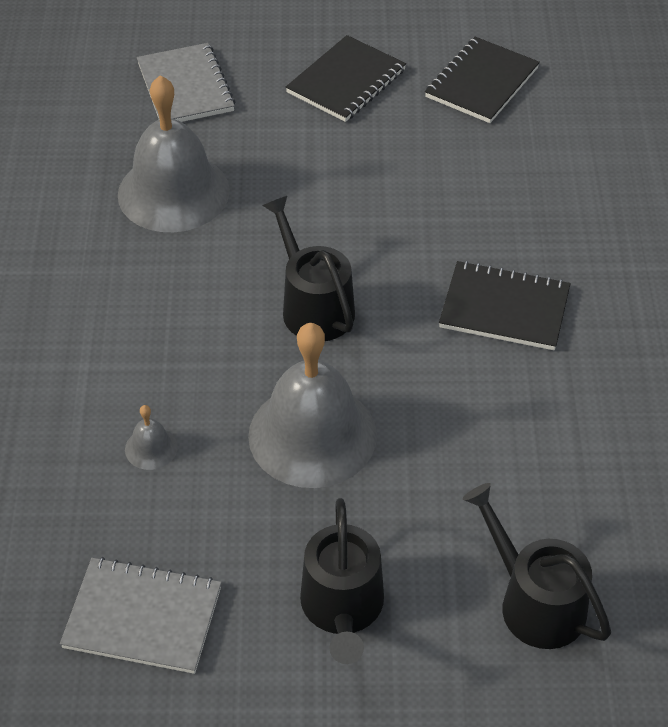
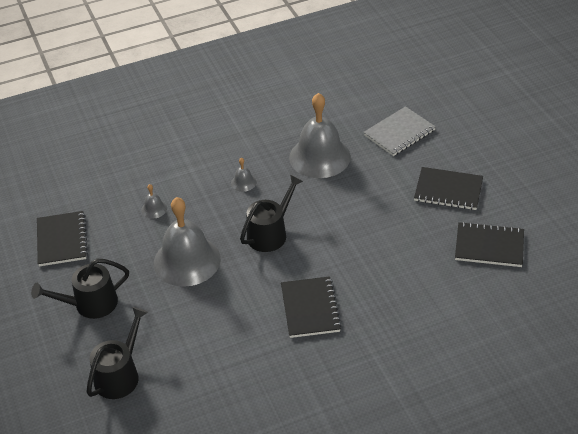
camera: 70 degrees right, 5 degrees down
grey notebook [60,557,222,674] -> black notebook [37,211,88,266]
none -> grey bell [231,158,256,192]

